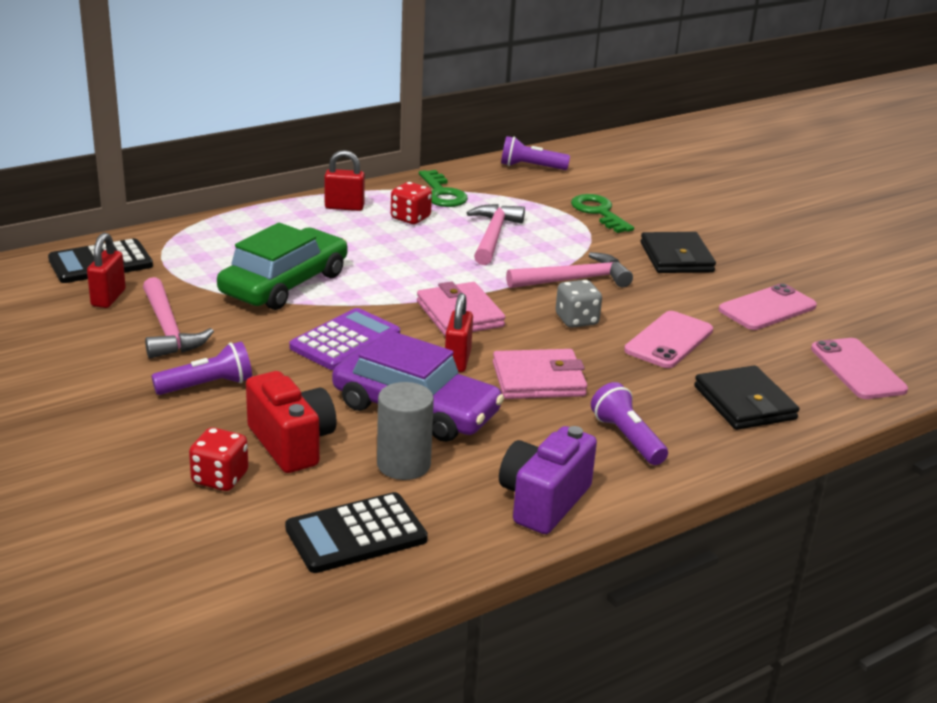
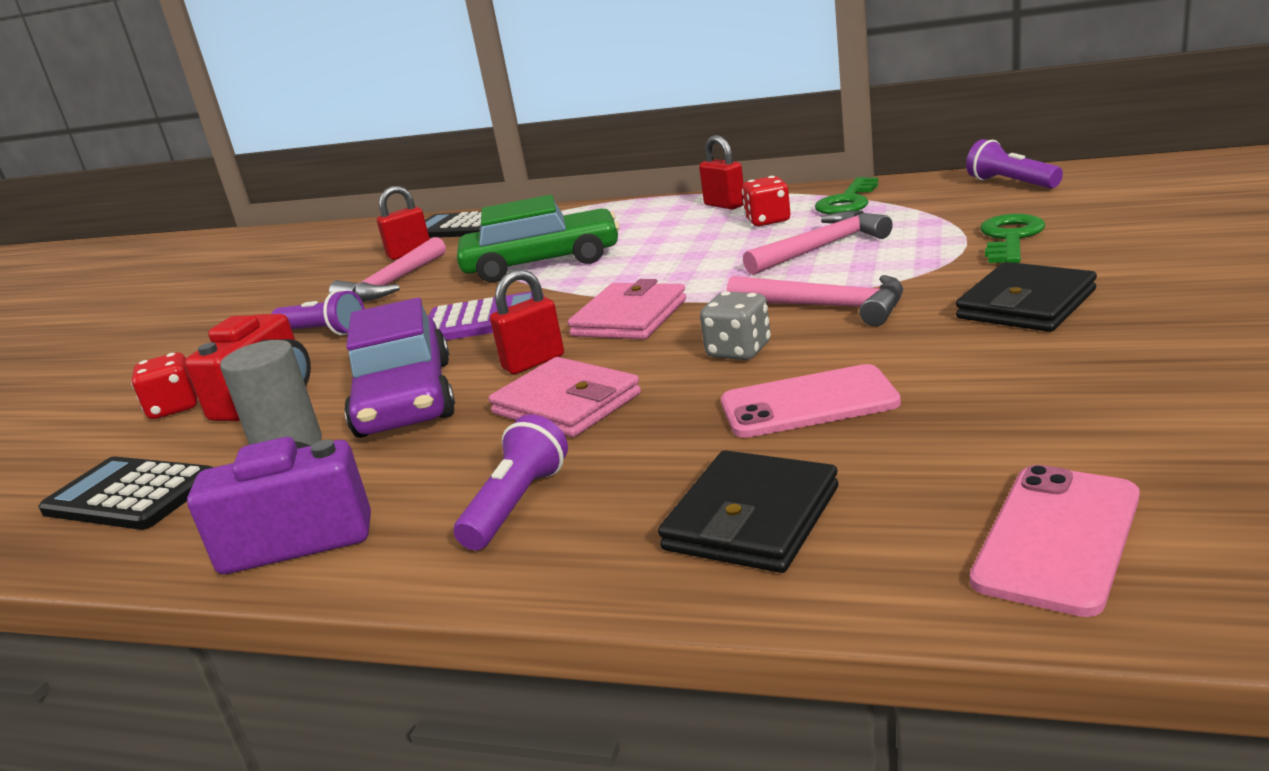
camera: 55 degrees right, 5 degrees down
pink phone [719,283,817,330] -> none

